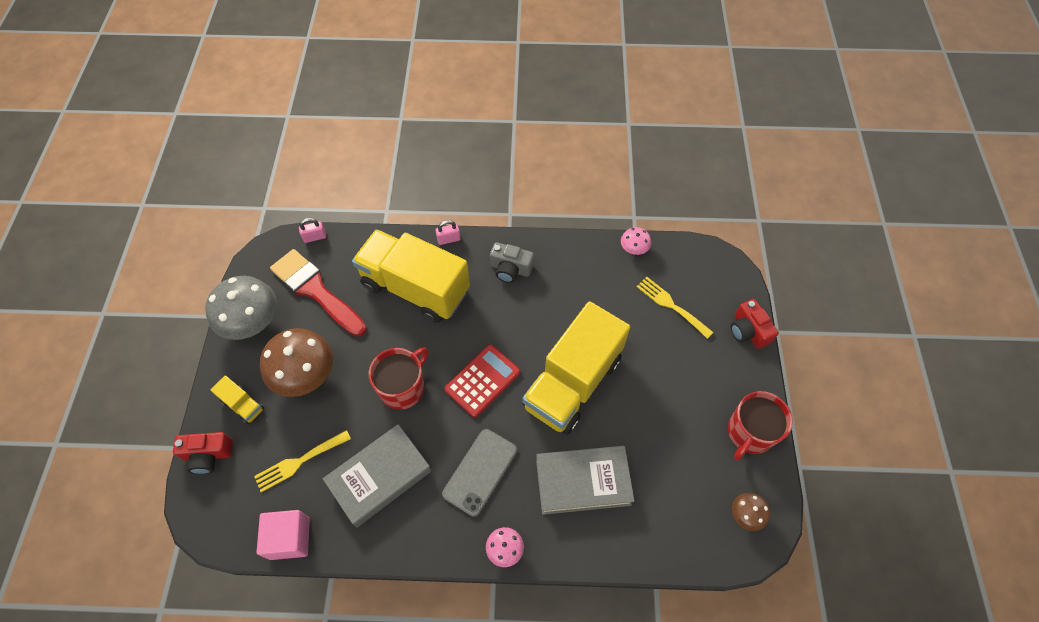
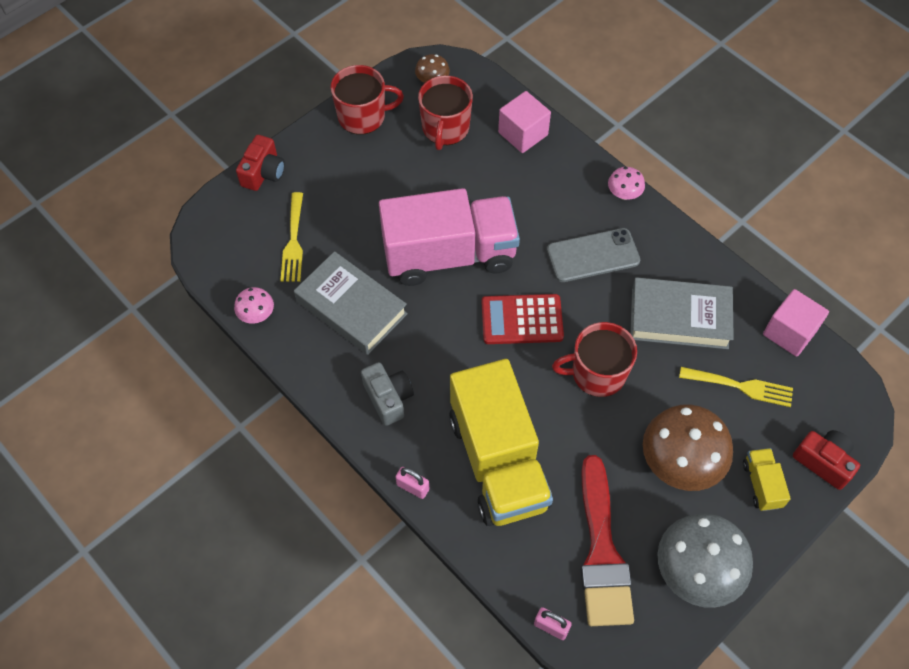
camera: 135 degrees left, 0 degrees up
yellow truck [522,301,630,435] -> pink truck [379,188,520,286]
grey book [536,446,634,515] -> grey book moved to [294,251,408,355]
none -> red mug [418,75,473,150]
none -> pink cube [498,91,551,153]

